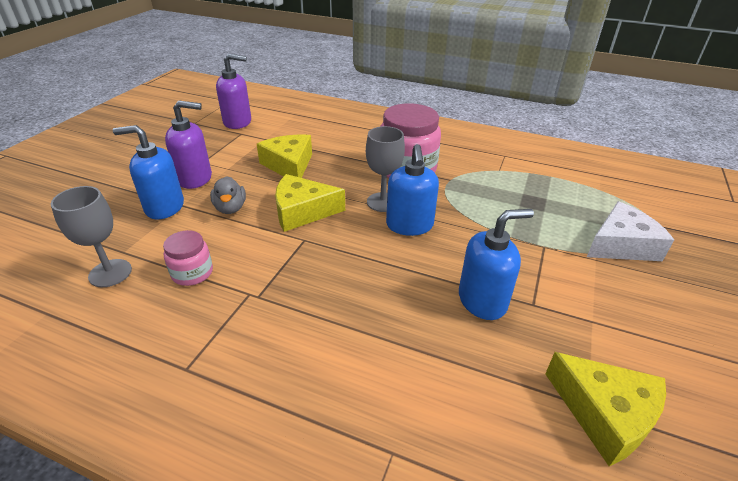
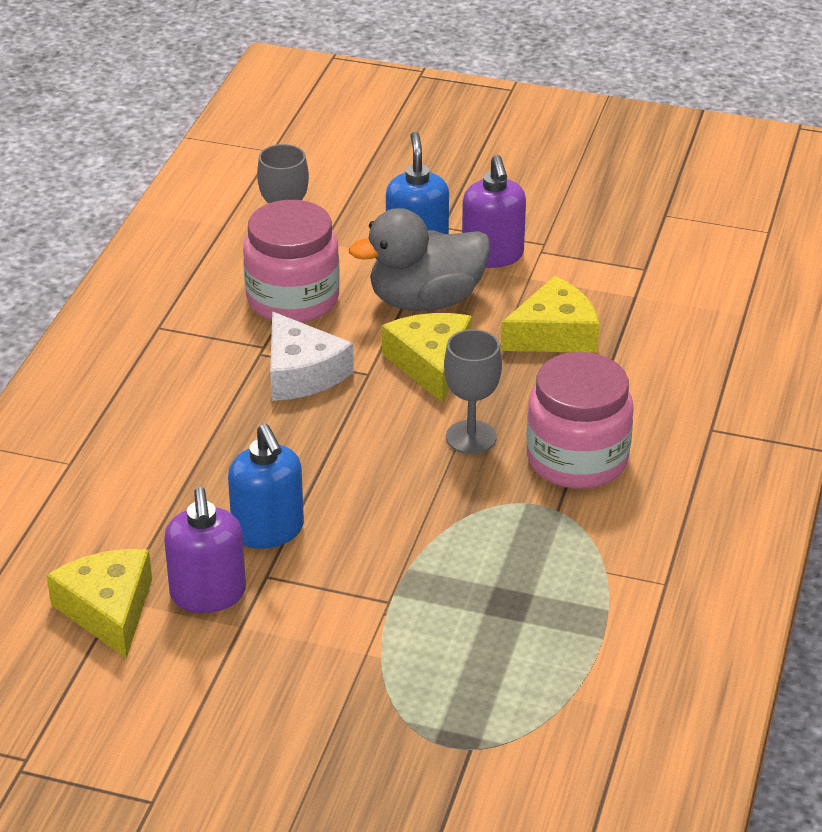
camera: 85 degrees right, 0 degrees up
pink jar [163,230,213,286] -> pink jar [243,200,340,323], size x1.92
grey duck [210,176,246,214] -> grey duck [349,208,491,311], size x1.97
purple soap dispenser [216,54,251,129] -> purple soap dispenser moved to [164,487,246,613]
blue soap dispenser [386,144,439,236] -> none
yellow cheese [545,352,666,466] -> yellow cheese turned 120 degrees clockwise [47,549,152,658]
white cheese [587,201,674,261] -> white cheese moved to [270,312,354,401]

